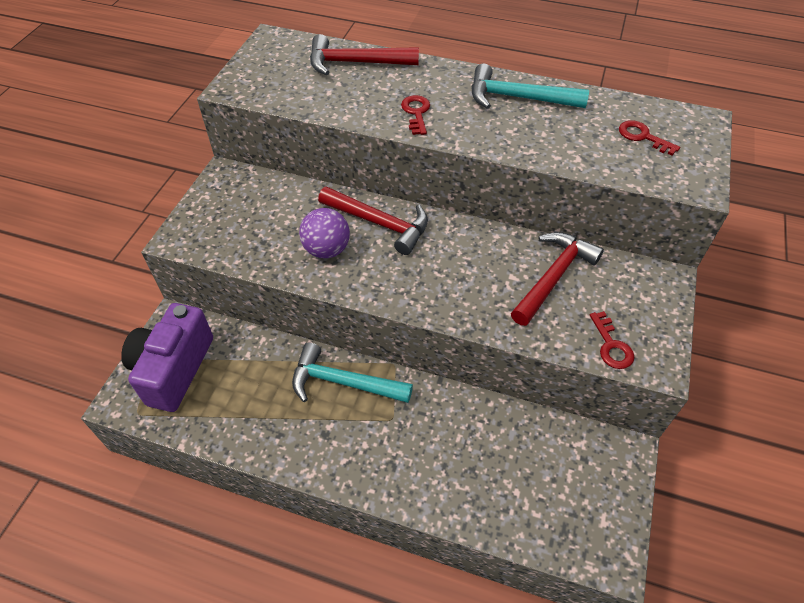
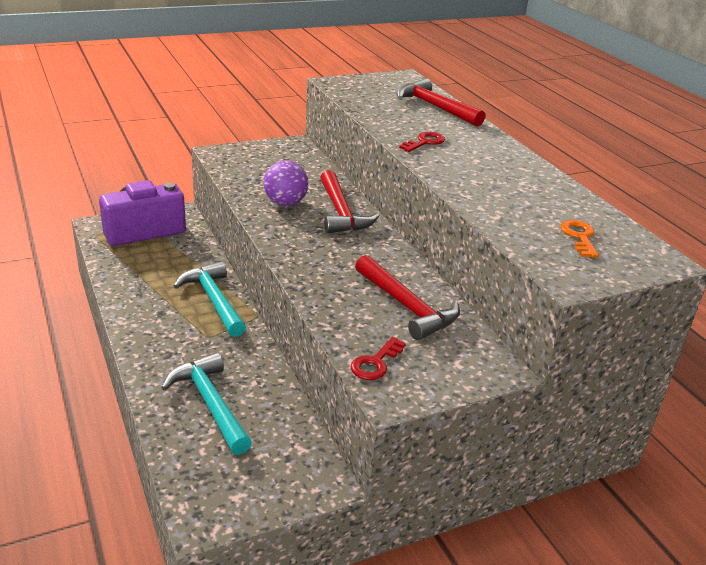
camera: 45 degrees right, 20 degrees down
turquoise hammer [472,64,589,109] -> turquoise hammer moved to [161,353,252,455]
red hammer [511,232,604,326] -> red hammer turned 60 degrees clockwise [355,255,460,340]
red key [619,120,680,156] -> orange key [561,220,599,258]

